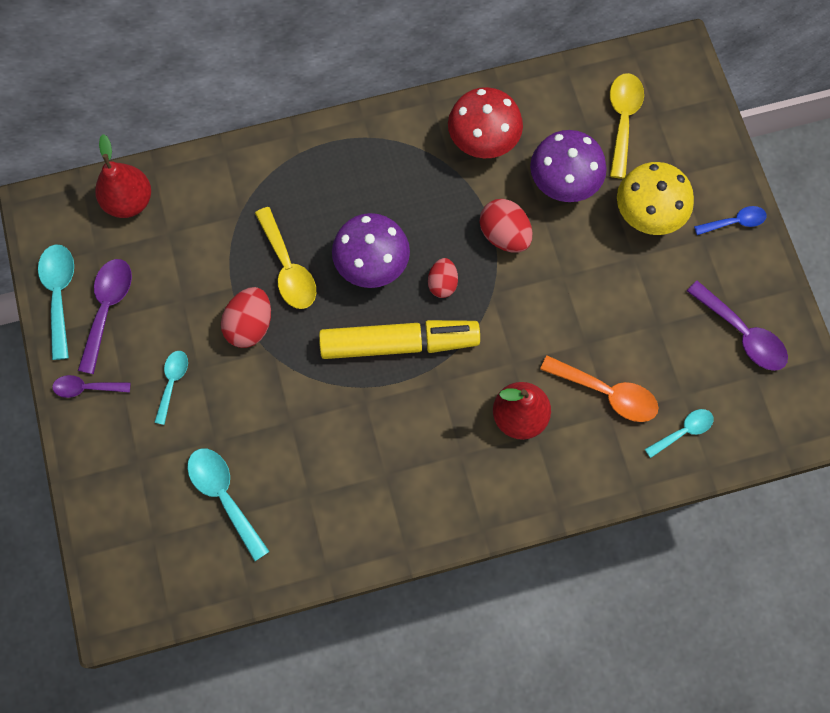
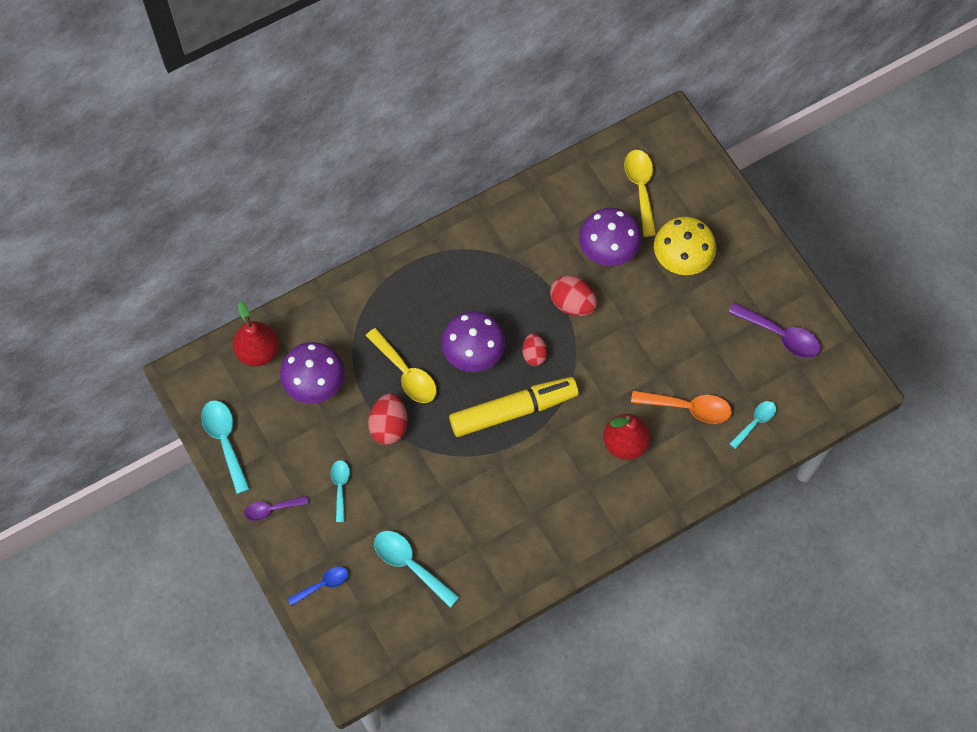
camera: 15 degrees left, 5 degrees down
purple spoon [78,259,132,374] -> none
red mushroom [448,87,523,158] -> none
blue spoon [694,206,767,235] -> blue spoon moved to [287,566,348,606]
none -> purple mushroom [280,342,345,404]

